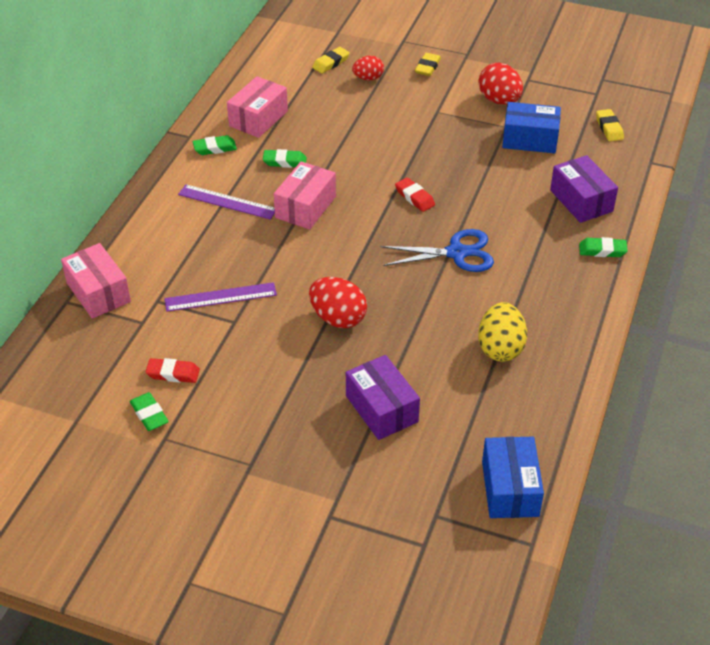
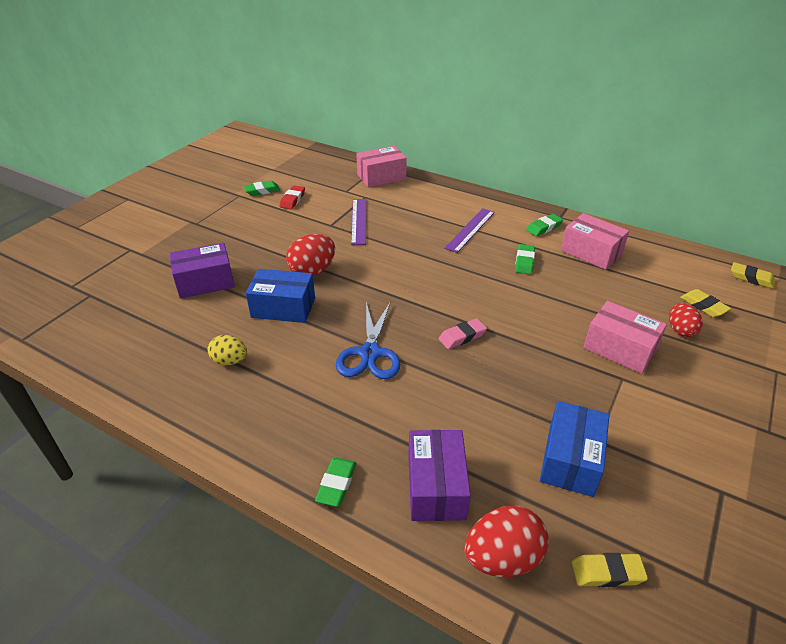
camera: 100 degrees right, 5 degrees down
green eraser [192,135,237,155] -> green eraser turned 60 degrees clockwise [526,214,563,236]
pink box [274,161,336,230] -> pink box moved to [583,301,667,374]
red eraser [395,177,435,212] -> pink eraser [439,318,487,349]
yellow eraser [415,53,441,76] -> yellow eraser moved to [731,262,775,289]
yellow egg [478,302,527,362] -> yellow egg [208,335,247,365], size x0.64
red egg [479,62,523,105] -> red egg moved to [465,506,549,577]
blue box [482,437,544,518] -> blue box moved to [246,269,315,323]
purple box [550,155,618,223] -> purple box turned 75 degrees counterclockwise [408,430,471,521]

